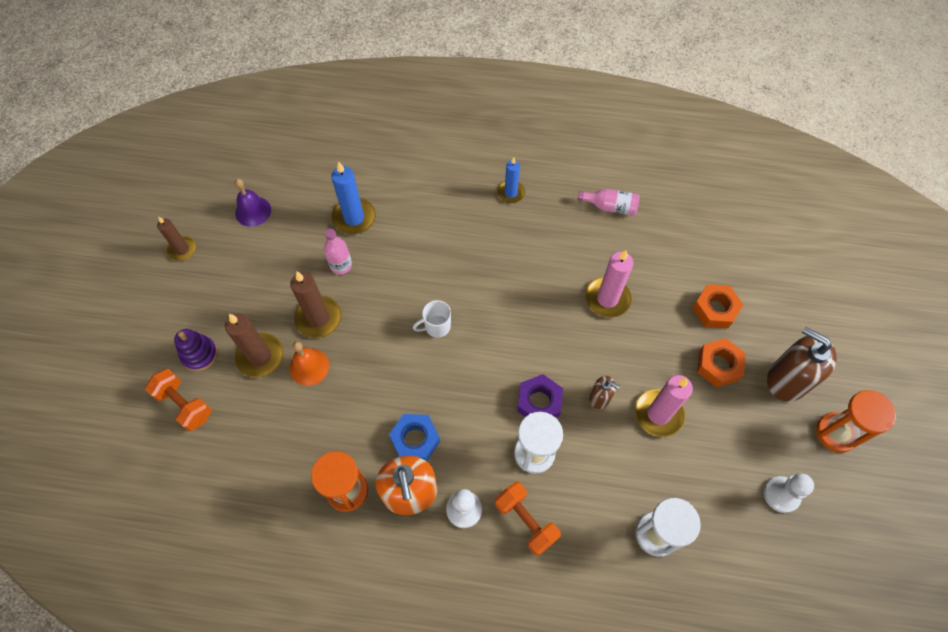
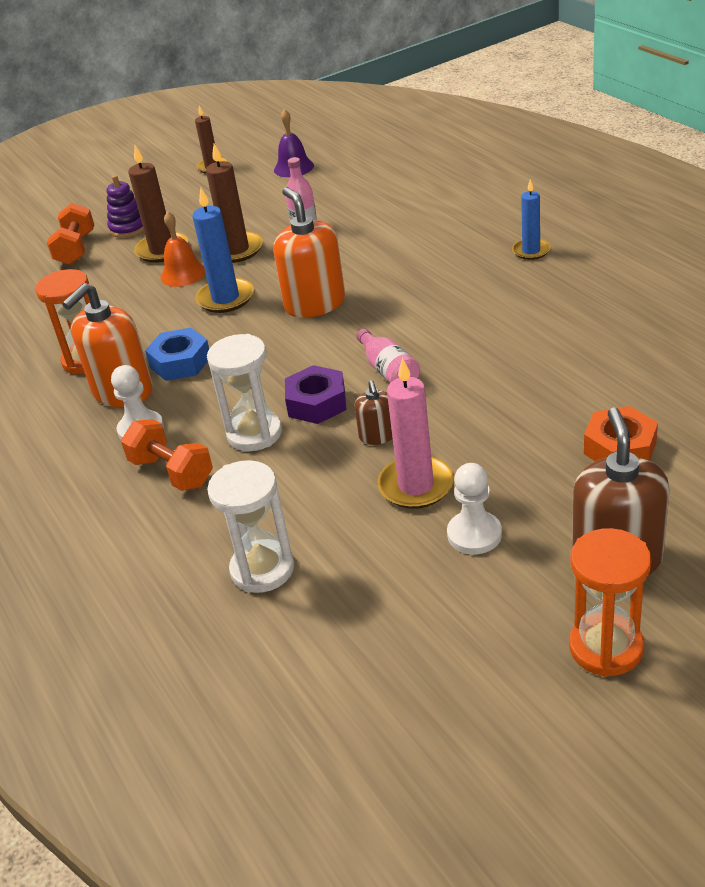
camera: 55 degrees right, 25 degrees down
blue candle [331,161,376,234] -> blue candle moved to [192,188,254,313]
white mug [413,300,451,338] -> orange soap dispenser [274,187,345,318]
orange dumbbell [495,482,561,556] -> orange dumbbell turned 60 degrees counterclockwise [121,419,213,491]
pink bottle [577,189,640,216] -> pink bottle moved to [356,329,420,383]
pink candle [585,250,633,318] -> none
orange nut [697,338,746,387] -> none
white pawn [764,473,814,513] -> white pawn moved to [447,463,502,554]

